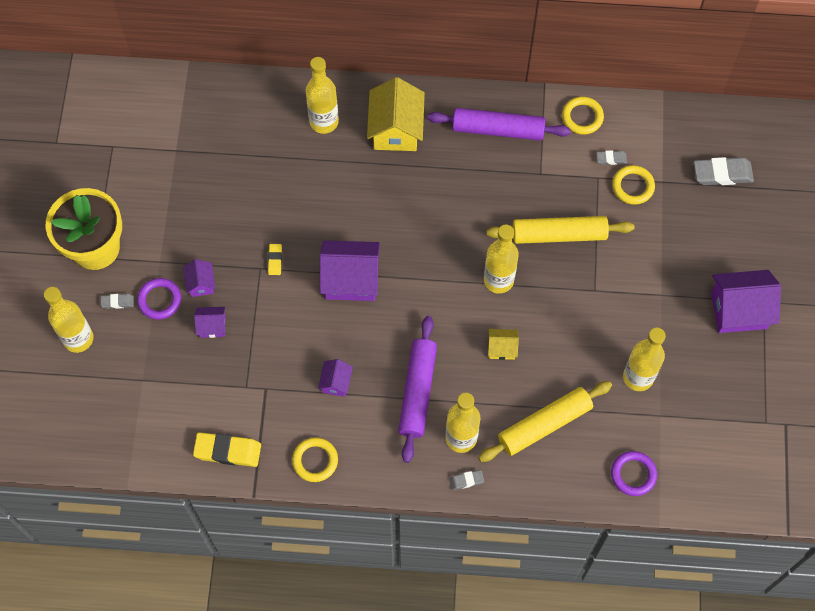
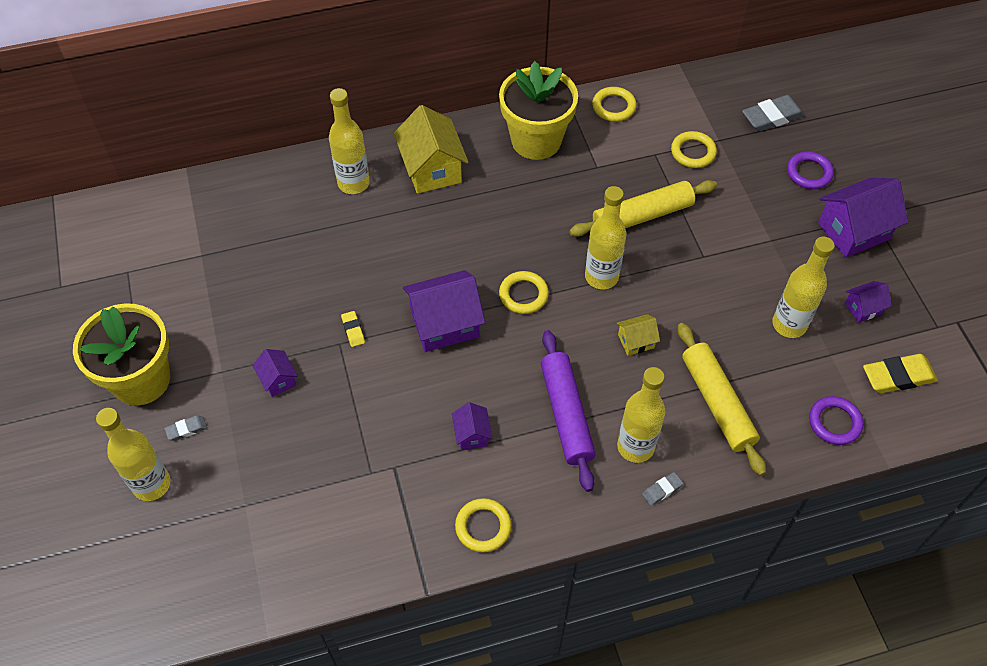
camera: 20 degrees left, 10 degrees down
purple ring [137,278,181,320] -> purple ring moved to [787,151,834,189]
yellow eraser [193,432,261,467] -> yellow eraser moved to [863,354,938,393]
purple house [194,307,226,338] -> purple house moved to [845,281,892,323]
purple rolling pin [427,108,571,141] -> yellow flower pot [499,61,578,160]
yellow rolling pin [478,381,612,462] -> yellow rolling pin turned 60 degrees counterclockwise [678,323,766,476]
grey eraser [596,150,627,165] -> none
none -> yellow ring [499,271,549,314]

